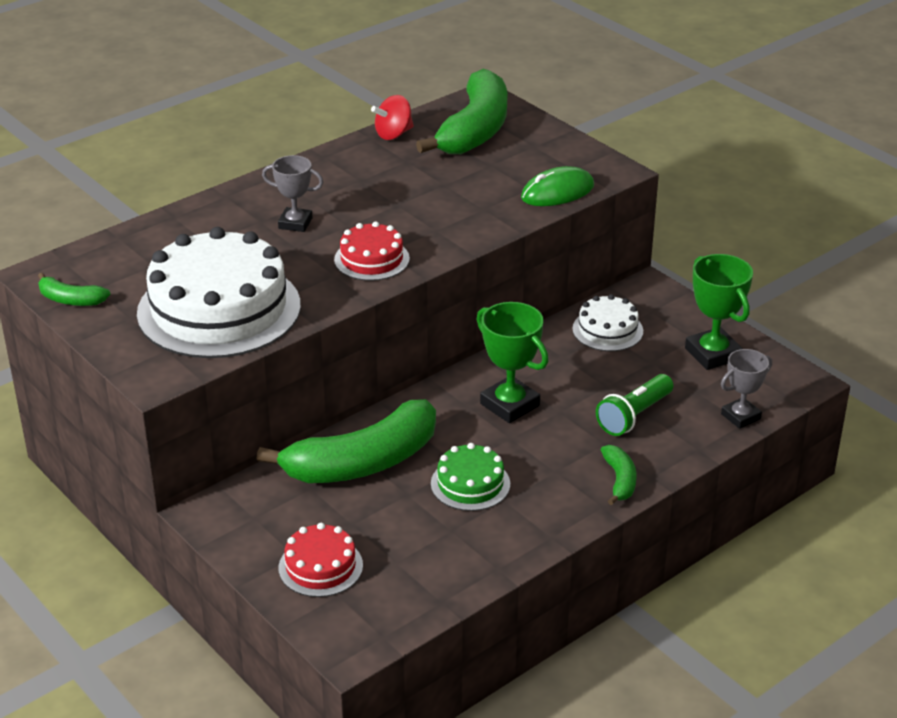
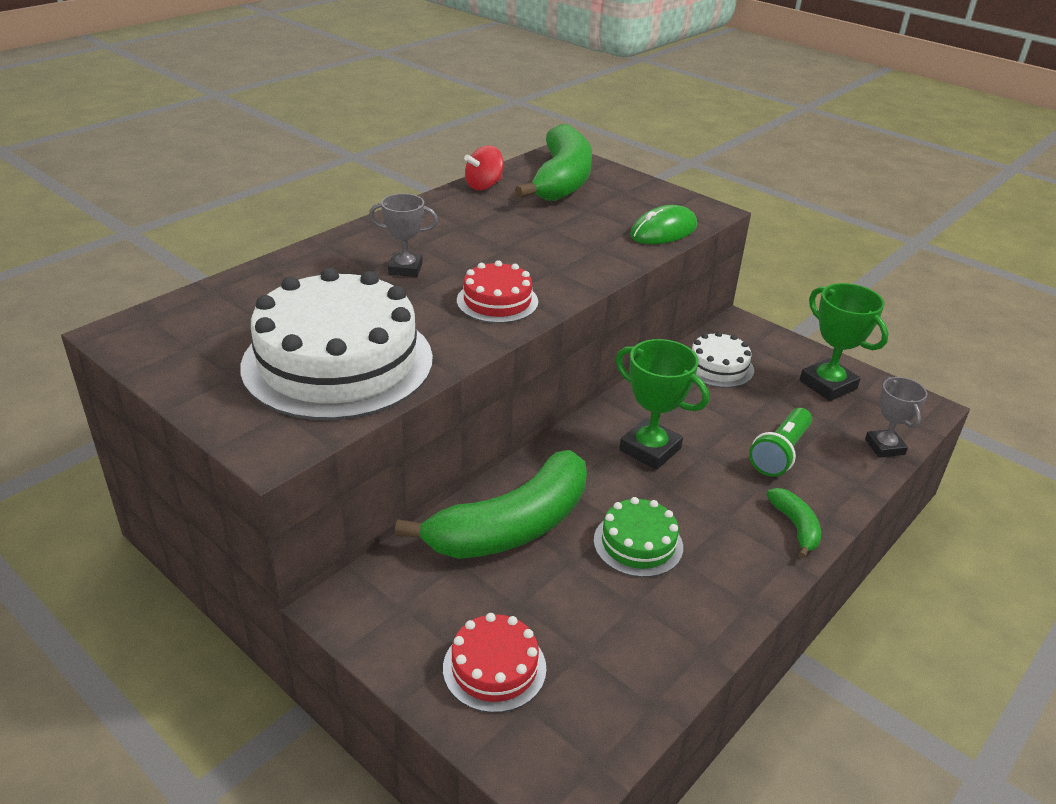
camera: 10 degrees left, 0 degrees up
green banana [38,273,110,306] -> none
grey trophy [721,349,772,429] -> grey trophy turned 60 degrees counterclockwise [865,377,927,458]

